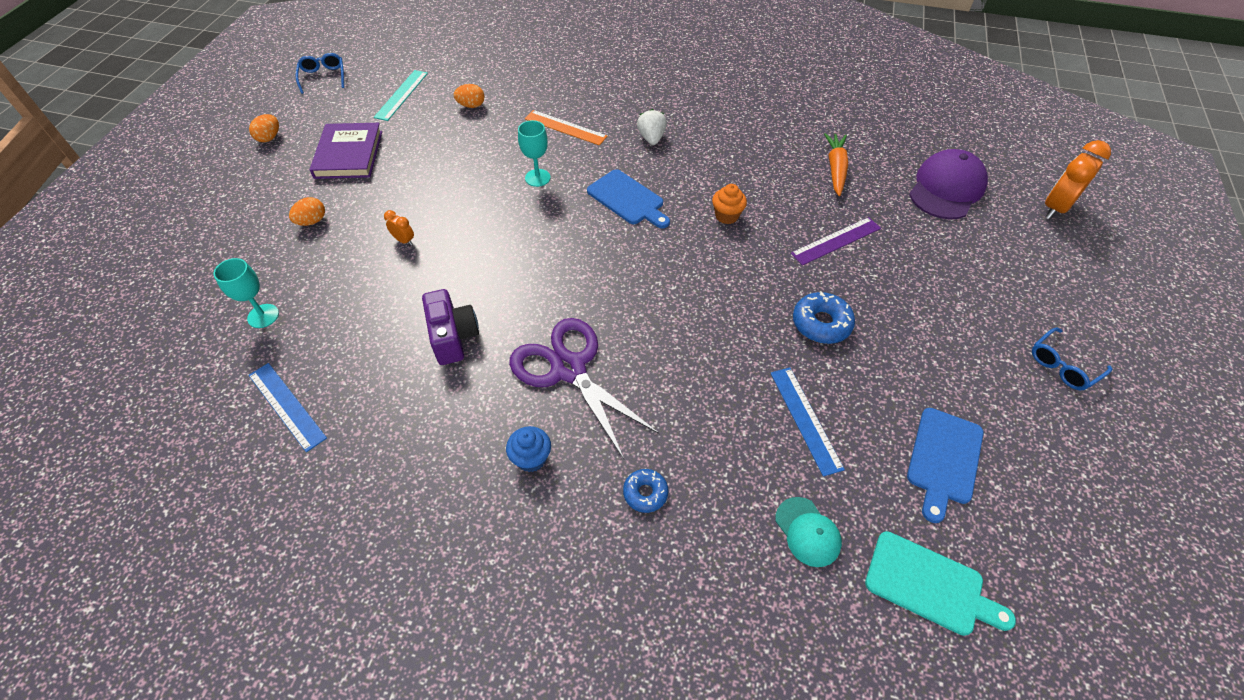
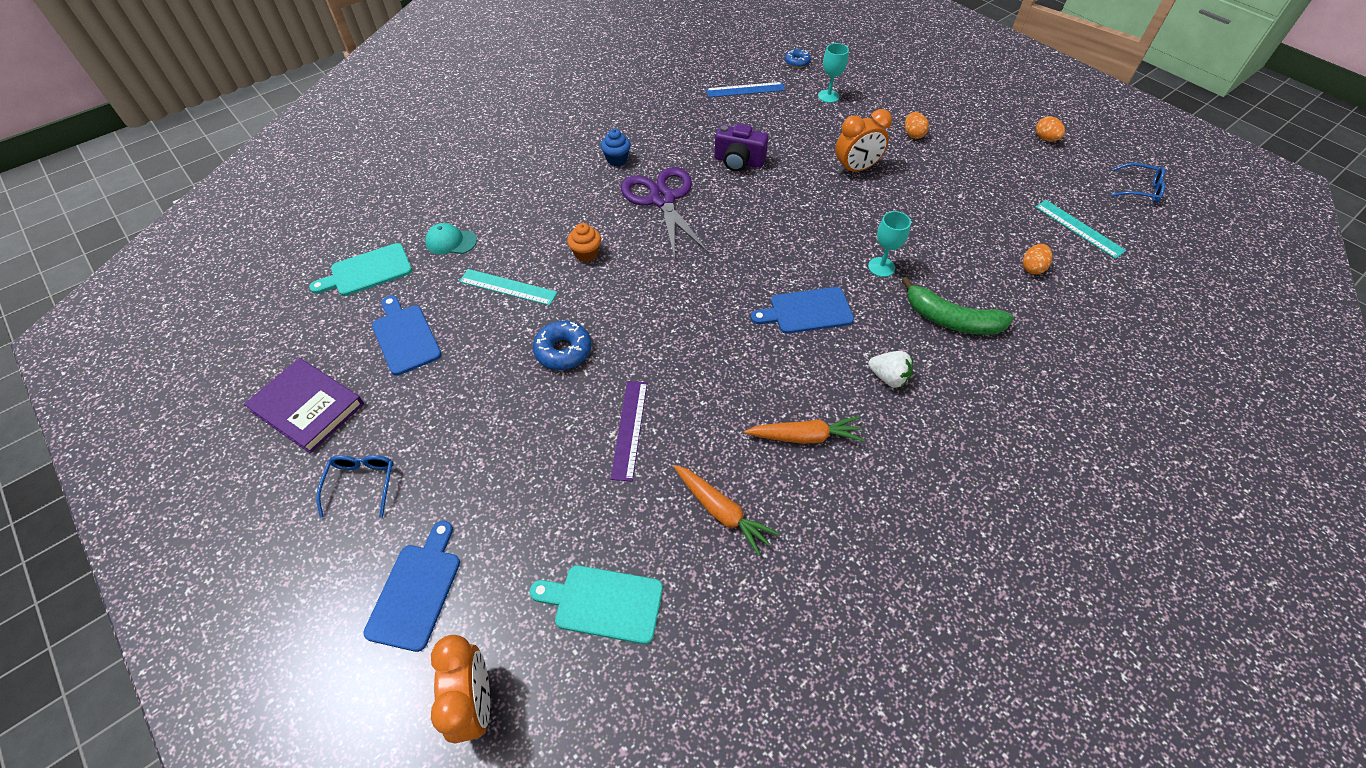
camera: 125 degrees right, 0 degrees up
purple book [309,123,382,179] -> purple book moved to [244,358,364,453]
orange clock [384,210,414,245] -> orange clock [835,109,892,174], size x2.08
purple scissors [509,318,660,459] -> purple scissors turned 105 degrees counterclockwise [621,167,709,259]
orange ruler [525,110,607,146] -> green banana [901,277,1014,335]
blue donut [623,469,669,513] -> blue donut moved to [785,49,811,68]
orange cupcake [712,184,747,224] -> orange cupcake moved to [567,223,601,262]
blue ruler [771,367,845,477] -> turquoise ruler [459,269,558,305]
purple cap [909,149,988,219] -> turquoise cutting board [529,565,663,644]
none -> blue cutting board [363,521,460,652]
none -> orange carrot [744,416,864,444]

